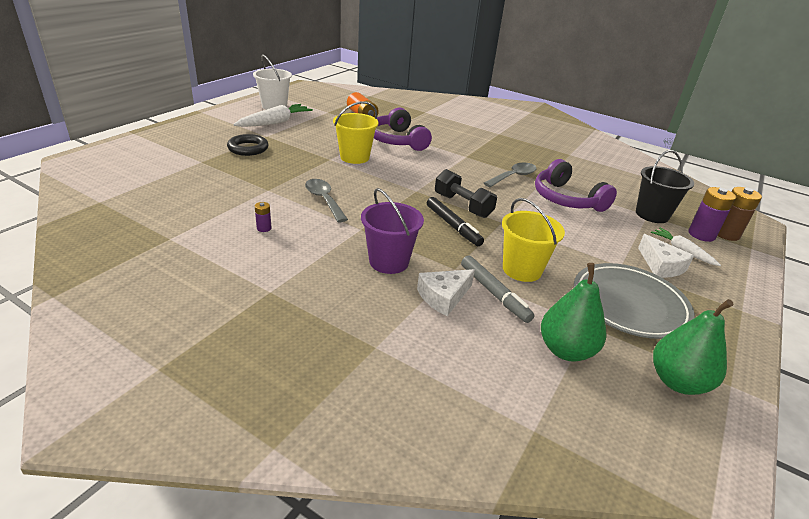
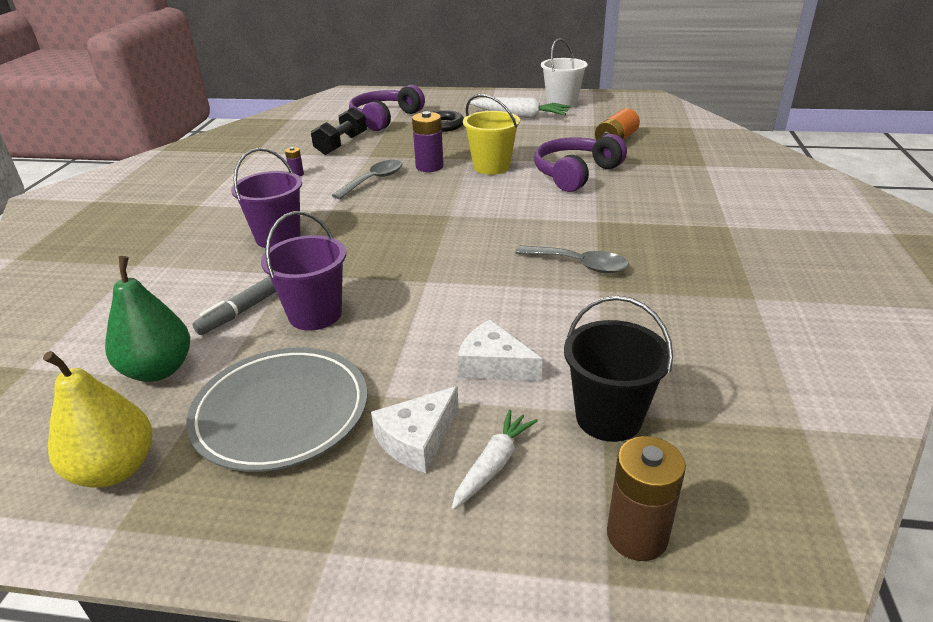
camera: 70 degrees right, 0 degrees up
white cheese [417,269,475,316] -> white cheese moved to [458,320,543,381]
black marker [427,197,484,246] -> none
black dumbbell [435,169,497,218] -> black dumbbell moved to [311,107,367,155]
yellow bucket [502,198,565,282] -> purple bucket [261,211,346,331]
purple headphones [535,159,617,212] -> purple headphones moved to [349,85,425,131]
green pear [653,299,734,395] -> yellow pear [43,351,152,488]
purple battery [689,187,736,242] -> purple battery moved to [412,111,444,172]

